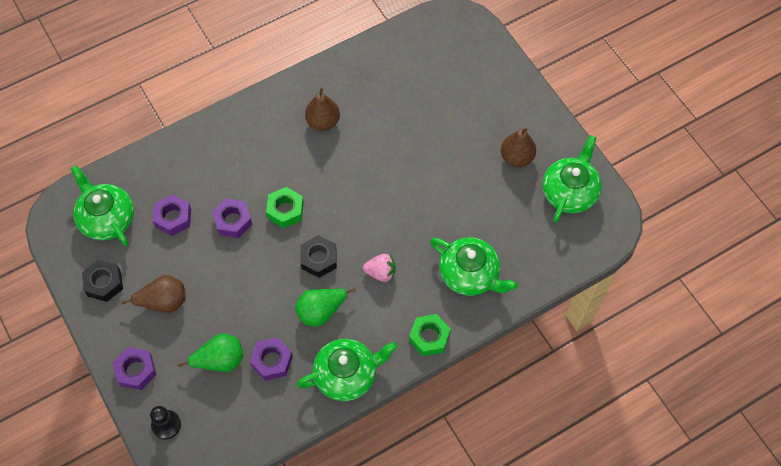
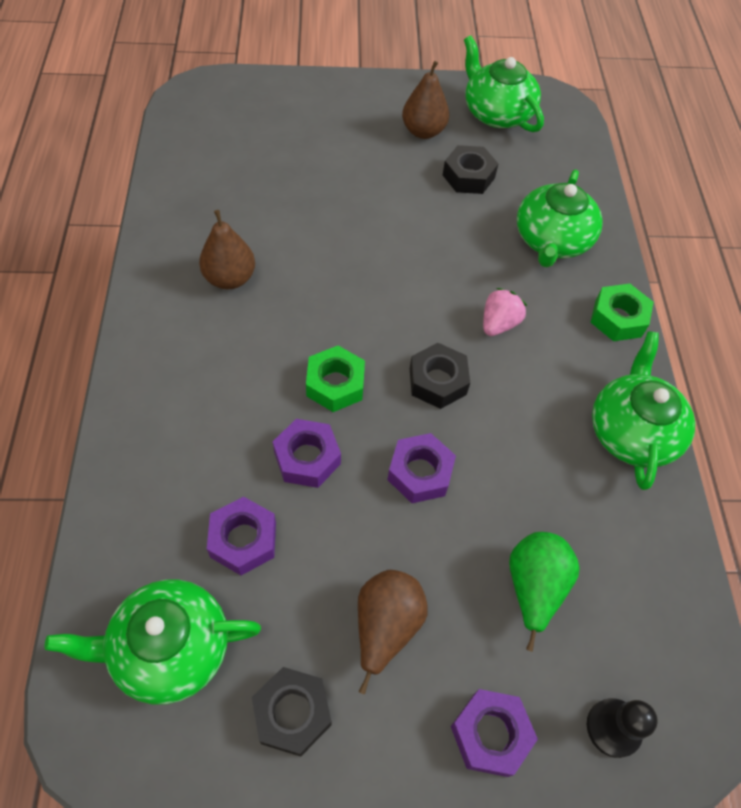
camera: 65 degrees left, 5 degrees down
purple nut [250,337,293,381] -> purple nut moved to [388,433,456,503]
green pear [295,288,356,327] -> none
green teapot [430,237,518,296] -> green teapot turned 135 degrees clockwise [517,169,603,267]
none -> black nut [443,145,498,194]

